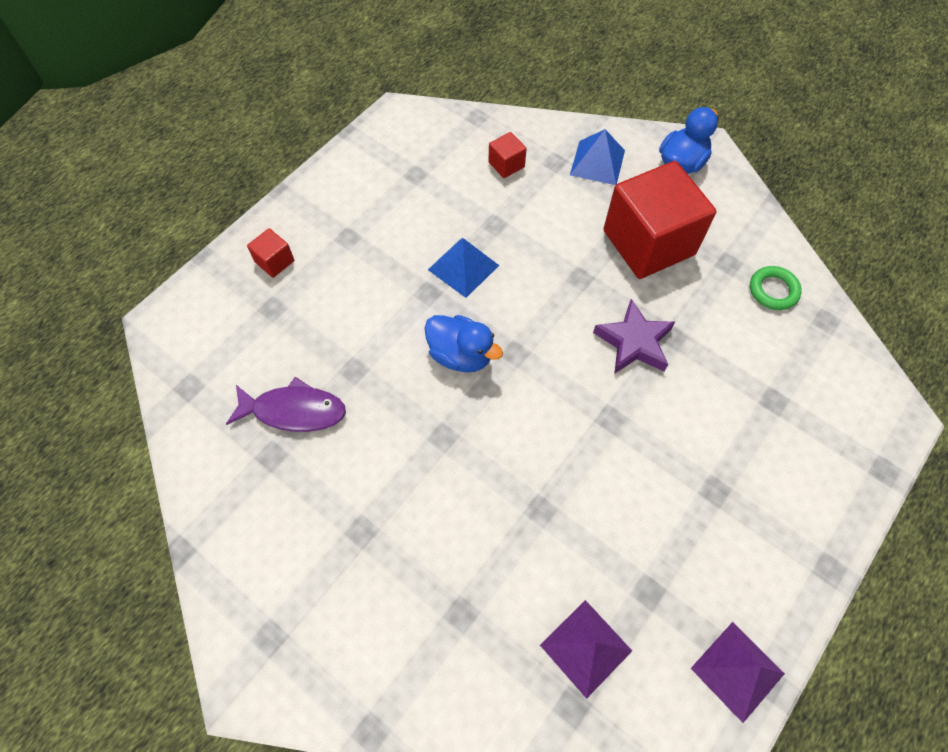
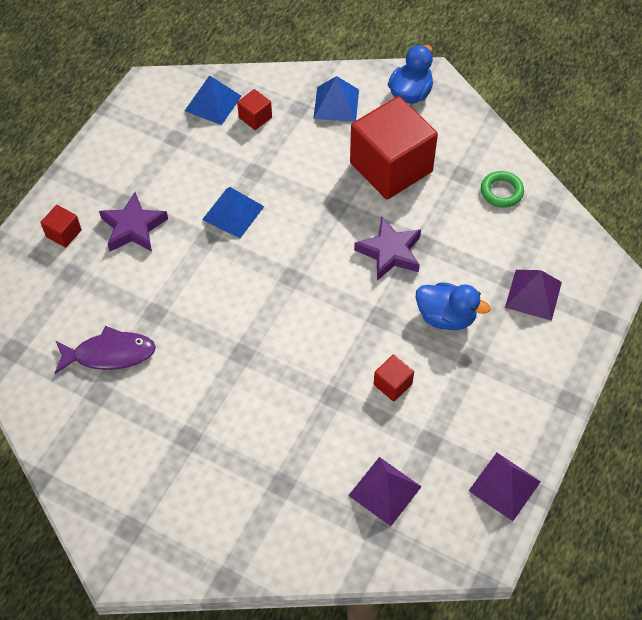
camera: 10 degrees left, 5 degrees down
blue duck [425,315,503,372] -> blue duck moved to [416,282,490,330]
none -> purple star [99,192,168,252]
none -> blue pyramid [185,75,241,125]
none -> red cube [374,355,414,402]
none -> purple pyramid [505,270,562,321]

